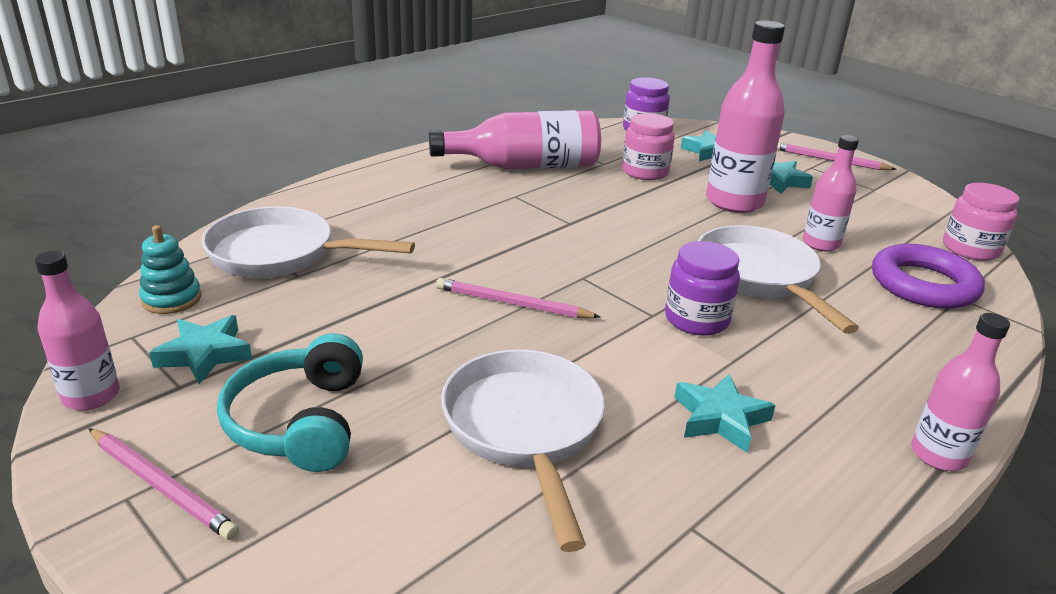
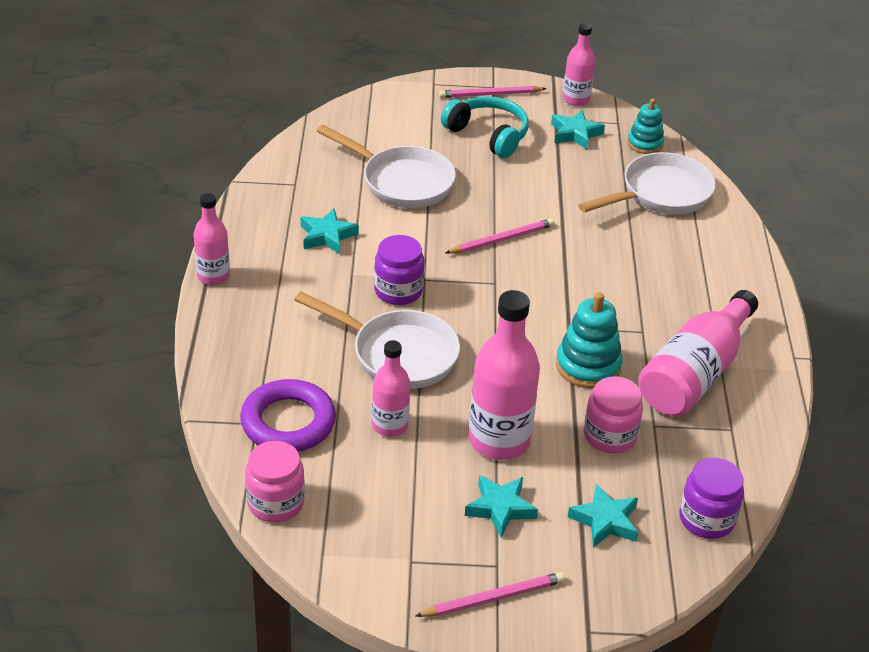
camera: 135 degrees right, 10 degrees up
none -> turquoise stacking toy [556,292,623,388]

